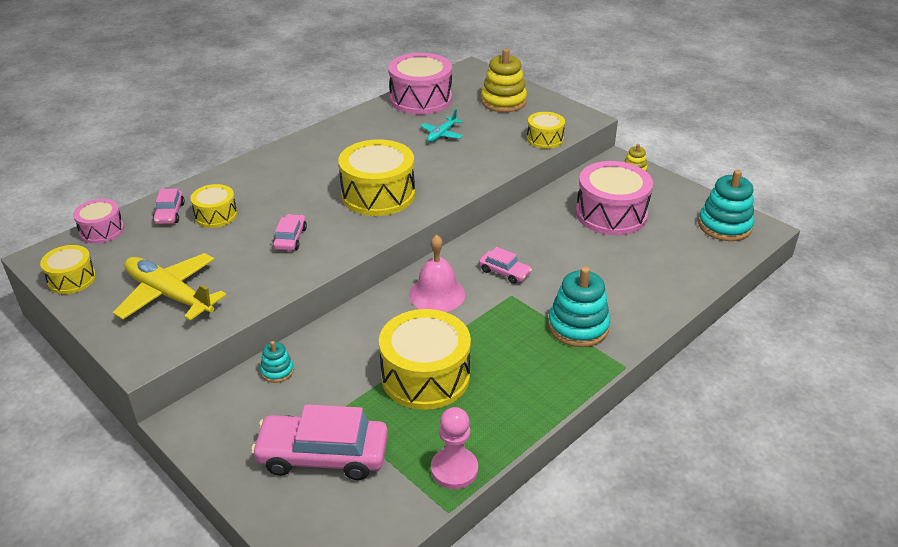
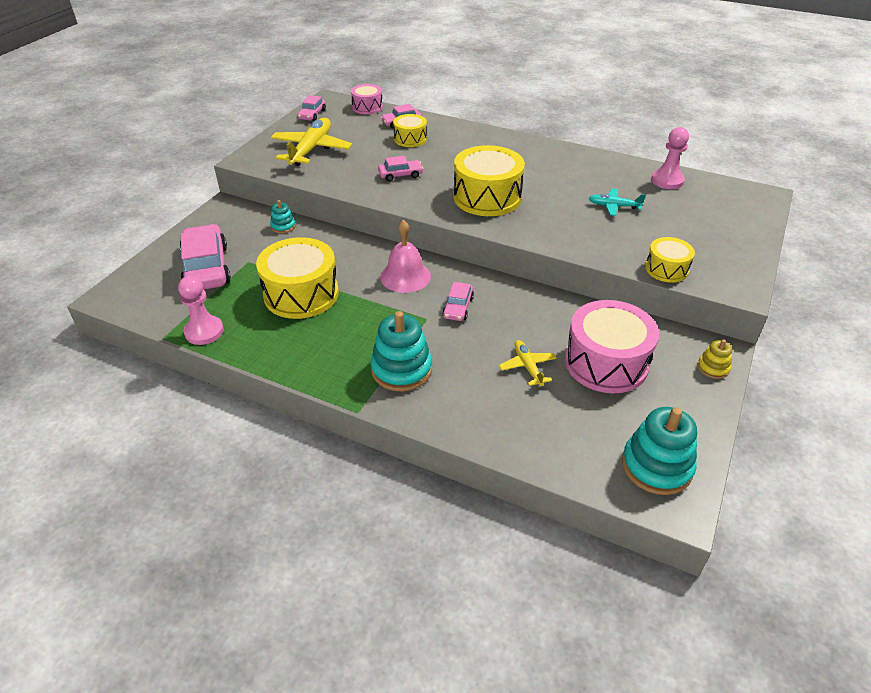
camera: 70 degrees right, 5 degrees up
yellow drum [40,245,96,294] -> pink car [298,95,326,121]
pink drum [388,53,452,115] -> pink pawn [651,127,689,189]
yellow stacking toy [481,48,527,112] -> none
none -> yellow plane [499,340,557,386]

